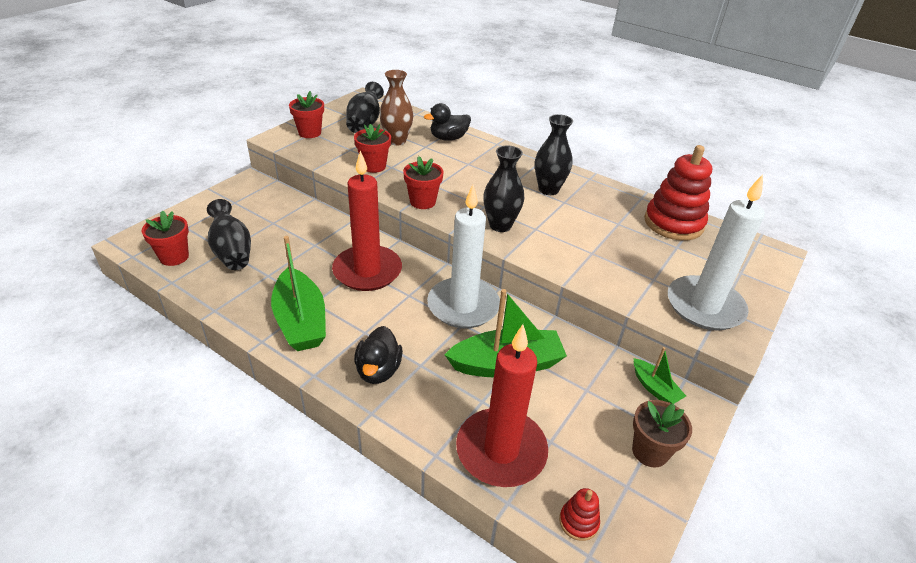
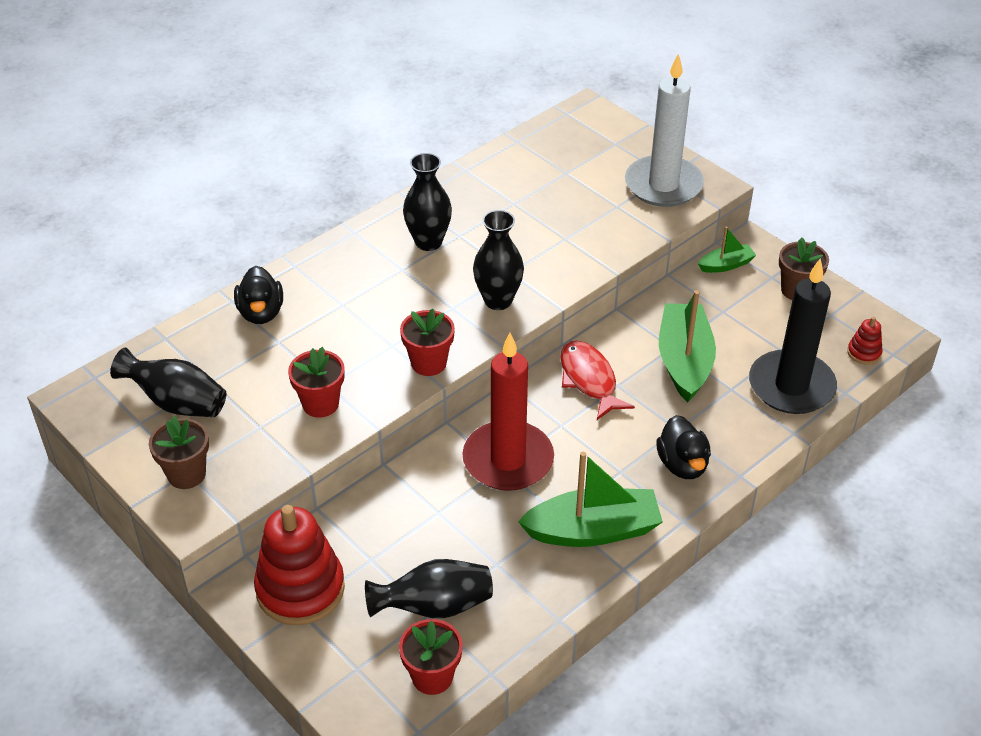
camera: 75 degrees left, 5 degrees up
red flower pot [289,91,324,138] -> brown flower pot [149,416,209,489]
black duck [354,326,403,384] -> black duck turned 60 degrees clockwise [656,415,711,479]
brown vase [379,70,414,146] -> none
white candle [427,185,500,328] -> red fish [561,341,635,420]
red candle [456,324,548,487] -> black candle [749,258,837,414]
red stacking toy [644,145,712,241] -> red stacking toy moved to [254,505,345,625]

